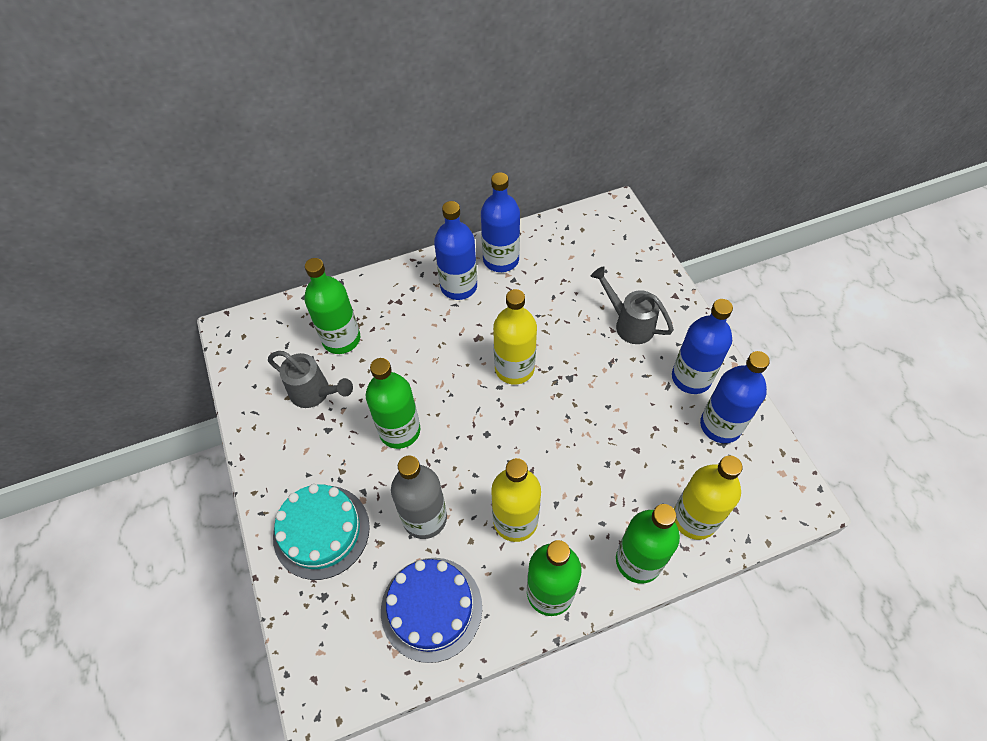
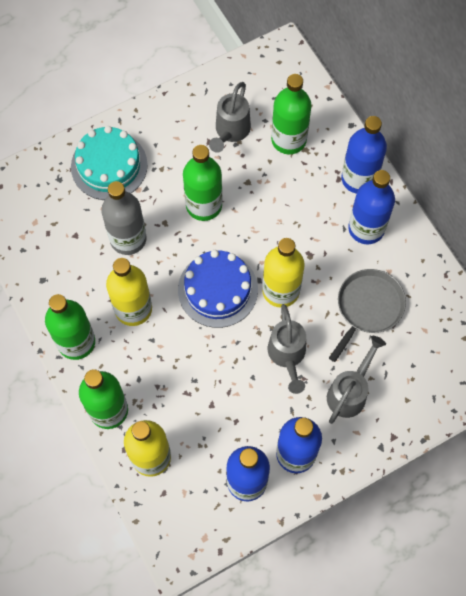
camera: 80 degrees right, 10 degrees up
blue cake [381,558,482,663] -> blue cake moved to [178,250,258,328]
blue bottle [481,172,520,272] -> blue bottle moved to [341,116,387,194]
none -> grey watering can [268,304,306,394]
none -> grey pan [329,269,406,362]

